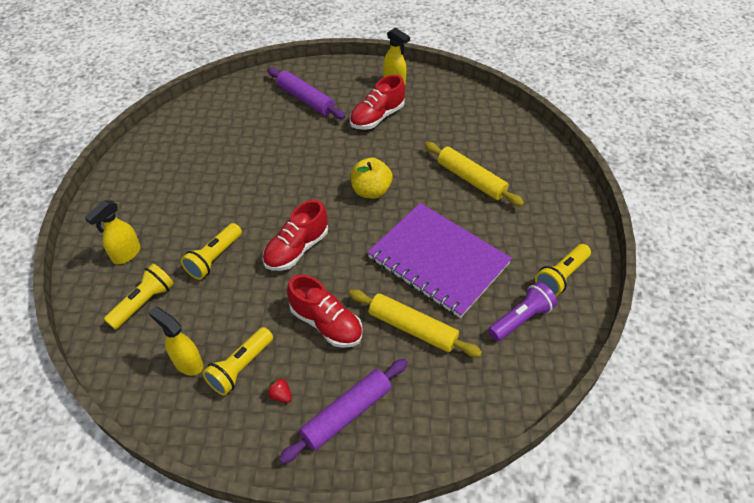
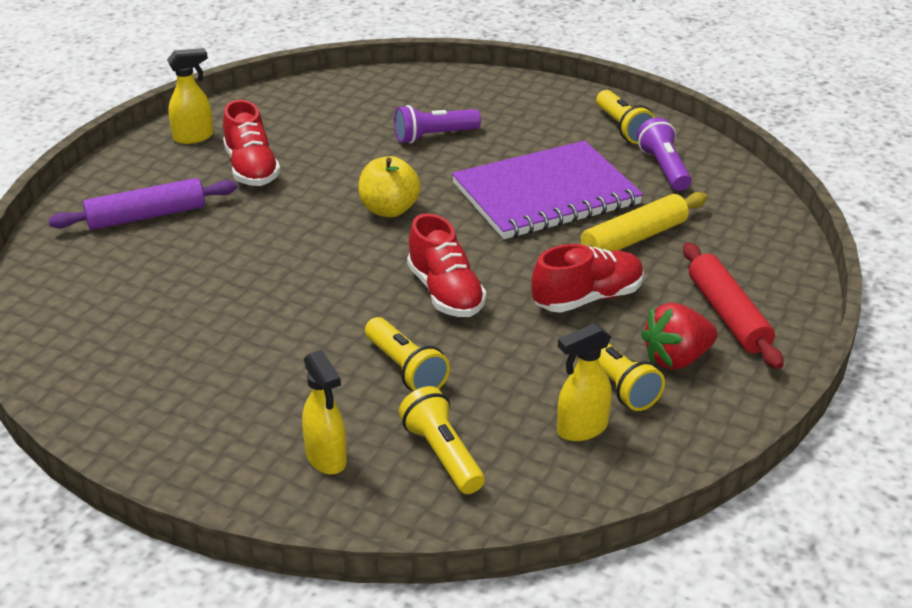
camera: 65 degrees left, 15 degrees down
red strawberry [267,377,292,403] -> red strawberry [641,303,718,370], size x2.11
purple rolling pin [279,359,408,464] -> red rolling pin [683,242,784,369]
yellow rolling pin [425,142,524,206] -> purple flashlight [394,105,481,144]

